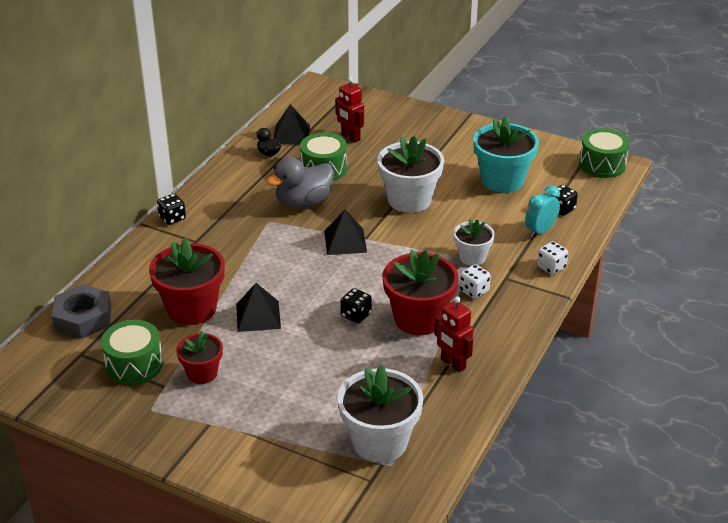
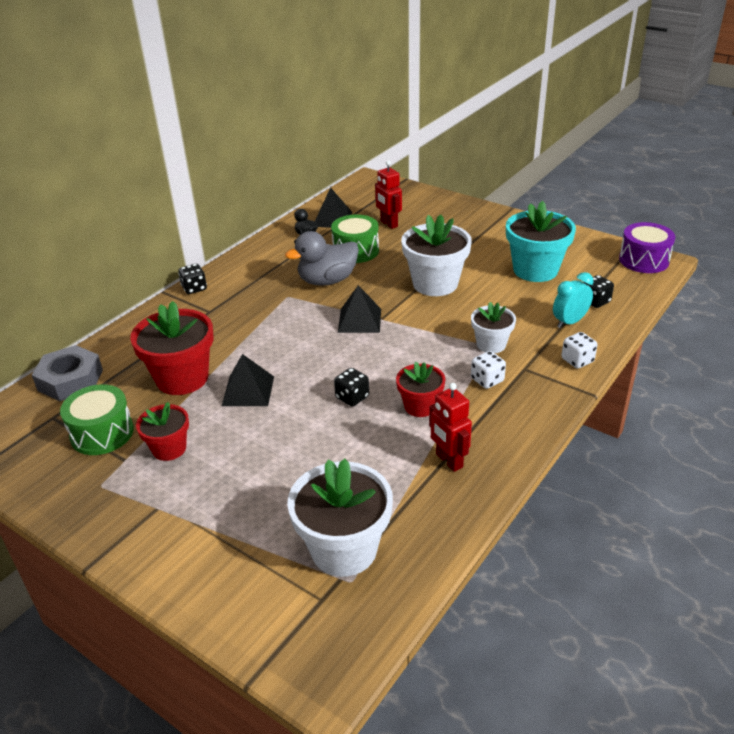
camera: 10 degrees right, 0 degrees up
red flower pot [383,250,459,335] -> red flower pot [396,362,445,417], size x0.58
green drum [579,128,630,178] -> purple drum [619,222,675,273]

